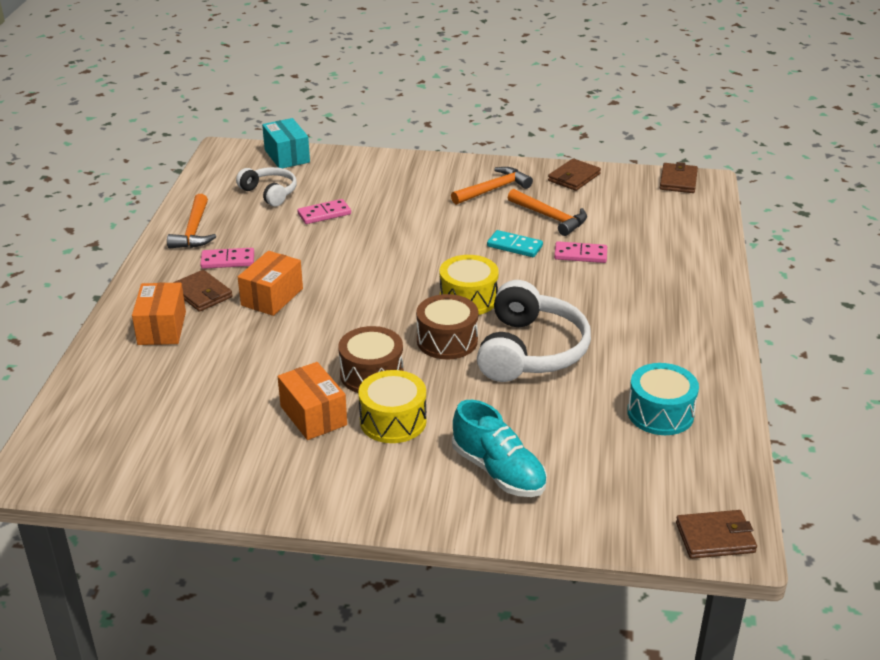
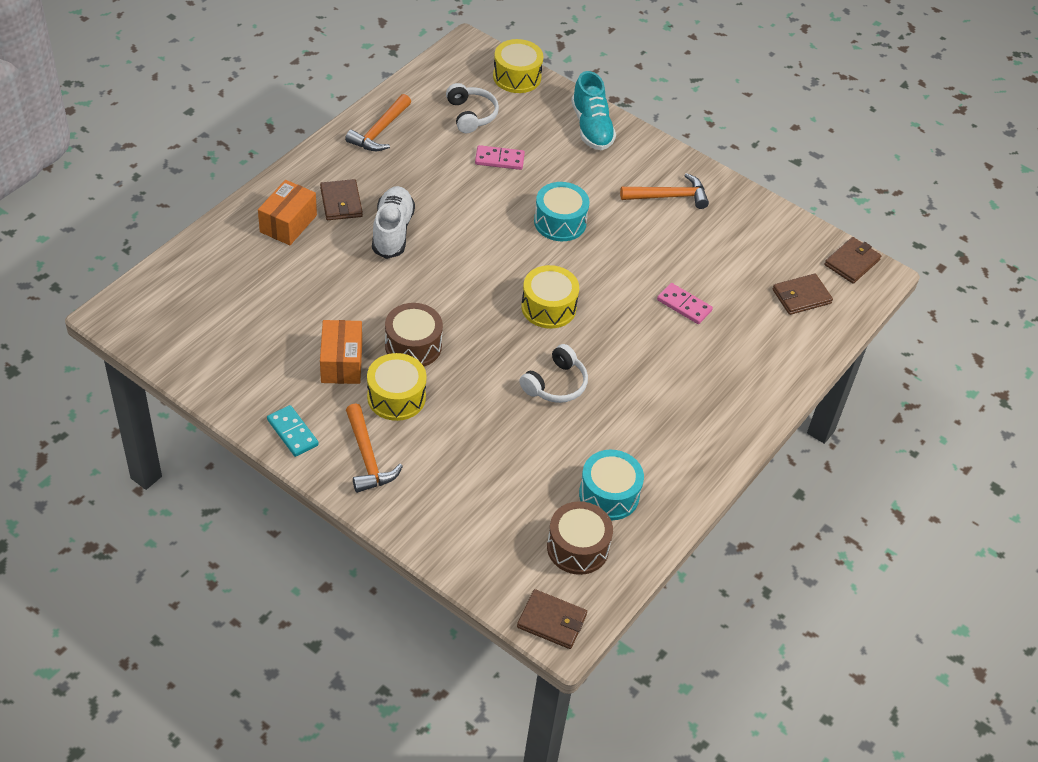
camera: 25 degrees right, 15 degrees up
pink domino [200,248,254,269] -> none
orange box [238,251,303,316] -> white shoe [372,186,415,259]
turquoise box [262,118,310,168] -> yellow drum [493,39,543,93]
brown drum [416,294,478,360] -> brown drum moved to [547,501,613,575]
turquoise shoe [452,400,547,497] -> turquoise shoe moved to [571,71,616,150]
white headphones [477,280,591,382] -> white headphones [519,344,588,403], size x0.57
turquoise domino [487,230,543,257] -> turquoise domino moved to [267,405,319,457]
orange hammer [507,189,587,236] -> orange hammer moved to [346,403,403,493]
brown wallet [548,158,601,191] -> brown wallet moved to [772,274,833,315]
none -> turquoise drum [534,182,590,241]

